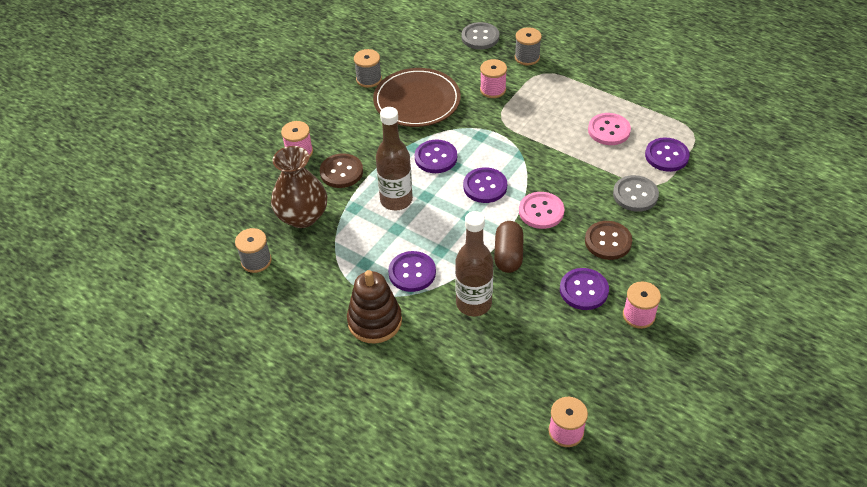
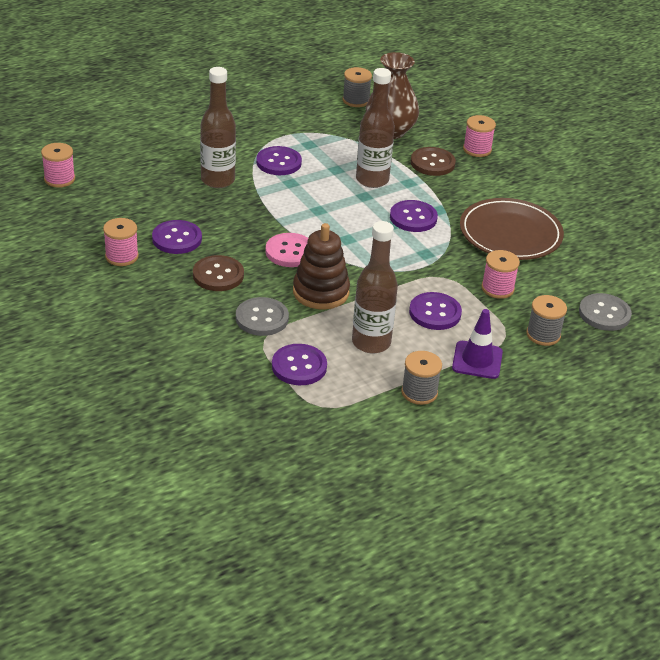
camera: 110 degrees right, 10 degrees down
brown stacking toy [347,270,402,344] -> brown stacking toy moved to [293,223,350,310]
grey spool [354,49,382,88] -> grey spool moved to [401,351,442,405]
purple button [463,167,507,203] -> purple button moved to [409,292,462,330]
brown capsule [494,221,524,273] -> none
pink button [588,113,631,145] -> brown bottle [352,221,398,354]
none -> purple traffic cone [452,309,503,379]

